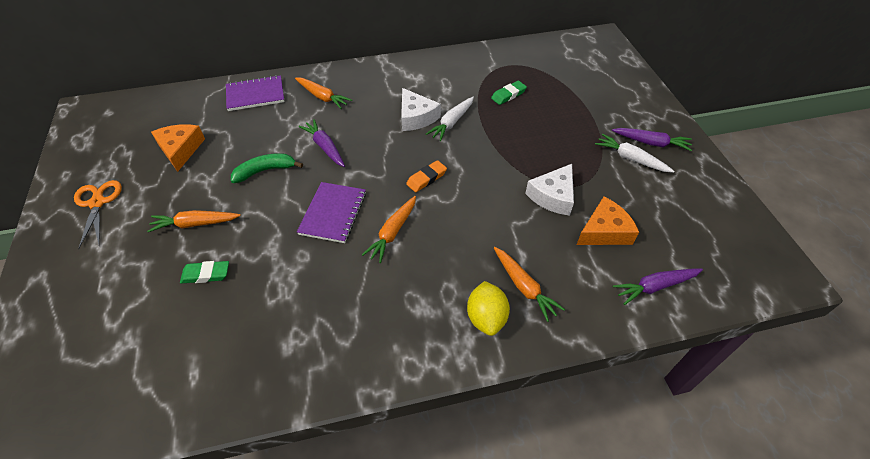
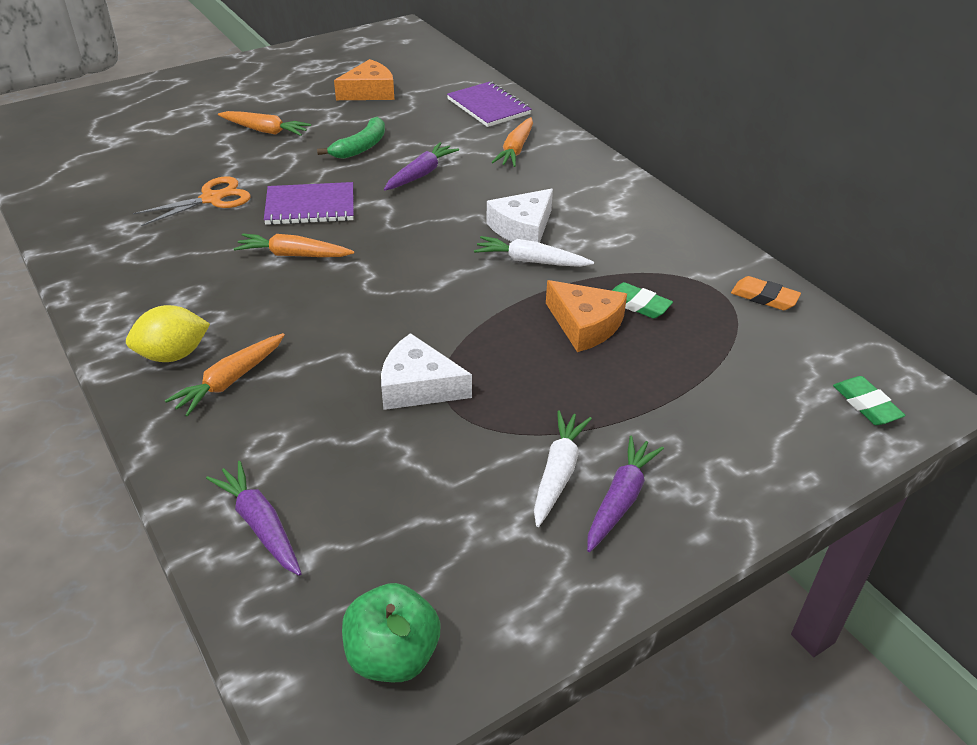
camera: 70 degrees right, 10 degrees down
orange scissors [74,180,122,249] -> orange scissors moved to [133,176,251,226]
orange carrot [147,210,241,232] -> orange carrot turned 135 degrees clockwise [218,111,311,136]
green eraser [180,261,229,284] -> green eraser moved to [833,376,905,425]
green banana [231,153,303,183] -> green banana turned 75 degrees clockwise [317,117,385,159]
orange eraser [406,160,447,192] -> orange eraser moved to [731,276,801,310]
orange cheese [577,197,639,245] -> orange cheese moved to [546,280,627,352]
purple carrot [612,128,692,151] -> purple carrot turned 150 degrees counterclockwise [587,435,664,552]
none -> green apple [342,583,440,682]

